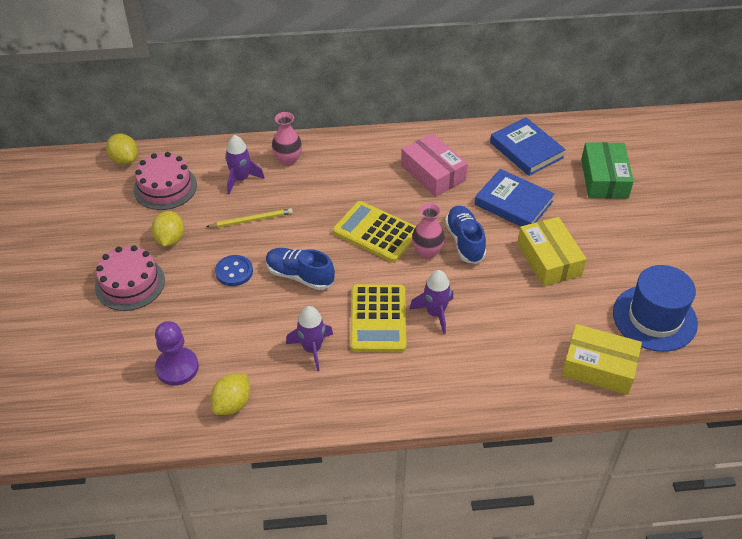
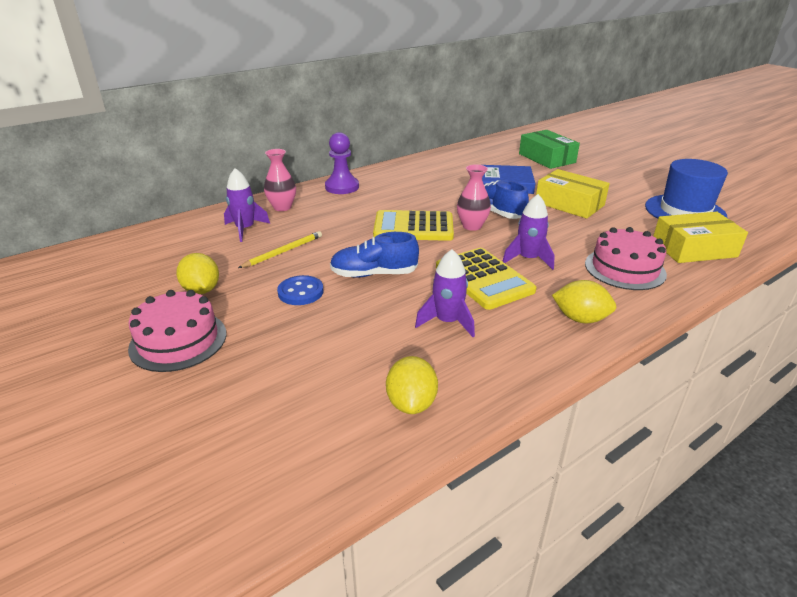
camera: 30 degrees left, 15 degrees down
yellow lemon [106,134,138,165] -> yellow lemon moved to [552,280,616,323]
pink cake [133,152,197,210] -> pink cake moved to [585,227,667,290]
purple pawn [155,321,199,386] -> purple pawn moved to [325,132,359,194]
pink box [401,133,468,197] -> none
blue book [490,117,566,176] -> none

